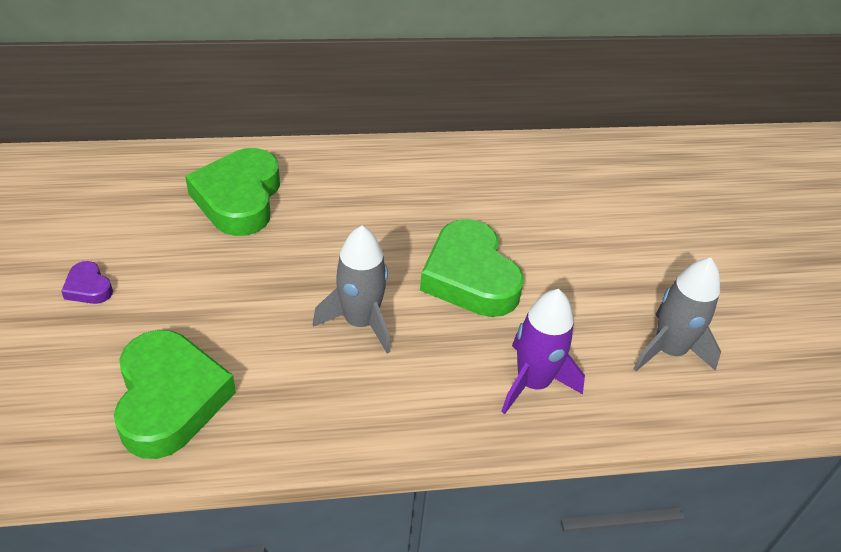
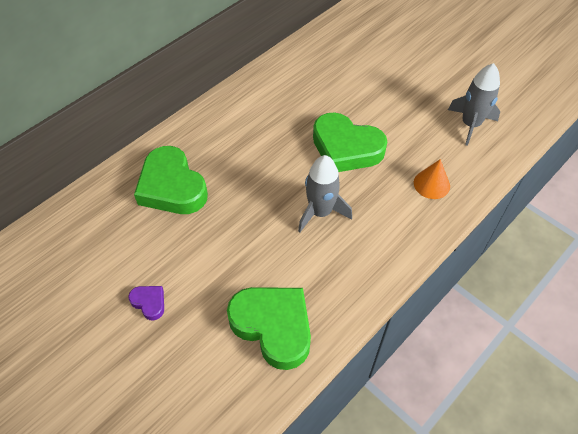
camera: 35 degrees left, 10 degrees up
purple heart [61,261,113,304] -> purple heart turned 150 degrees counterclockwise [128,286,164,321]
purple rocket [501,289,585,414] -> orange cone [414,159,450,199]

